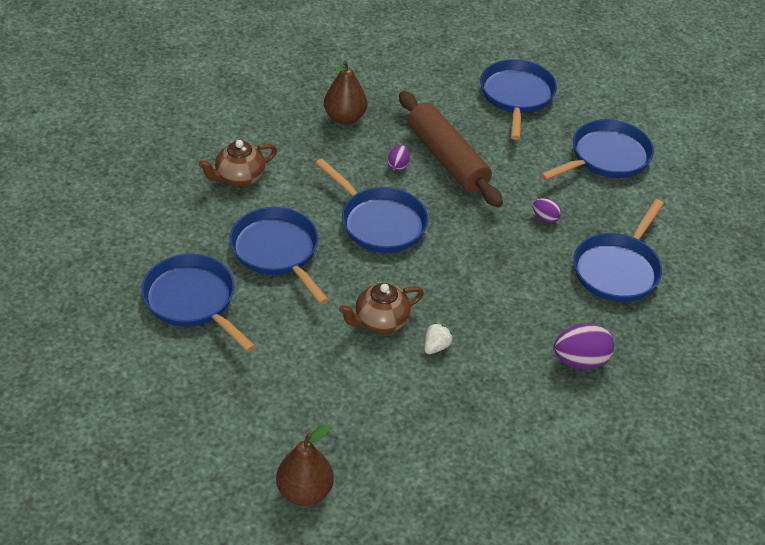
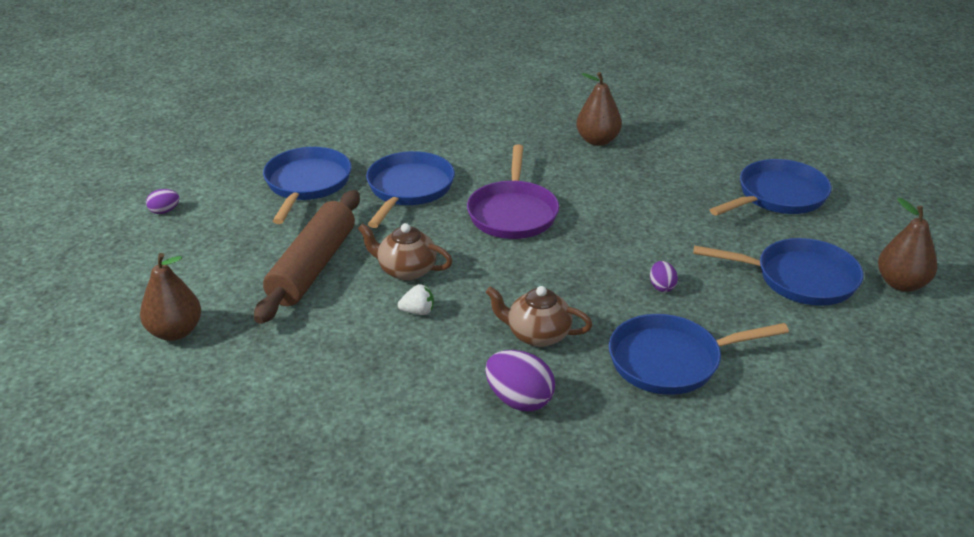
camera: 50 degrees right, 10 degrees down
brown teapot [198,140,277,187] -> brown teapot moved to [486,286,593,347]
blue pan [315,159,428,253] -> purple pan [467,145,559,239]
purple egg [387,145,410,171] -> purple egg moved to [146,189,179,214]
brown rolling pin [399,91,503,207] -> brown rolling pin moved to [254,190,360,324]
none -> brown pear [878,198,937,292]

